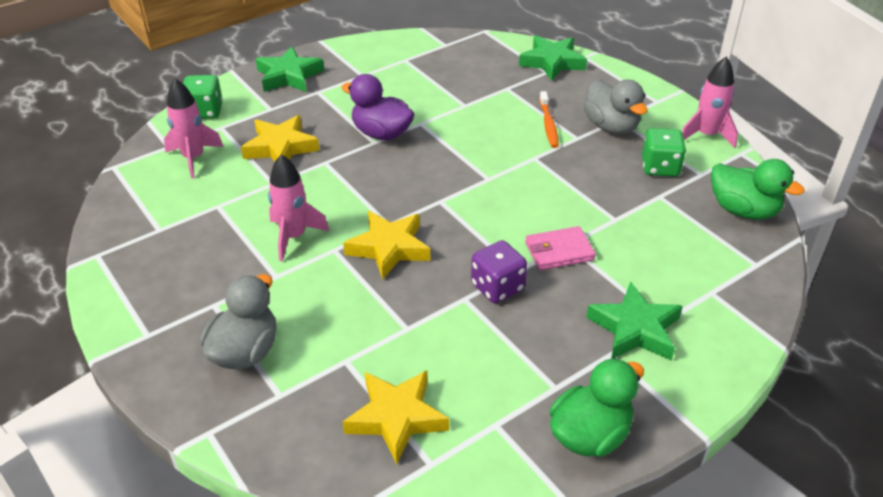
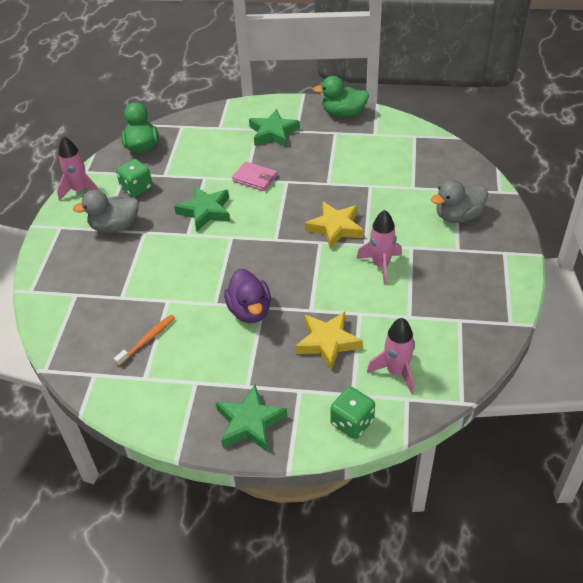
camera: 135 degrees left, 5 degrees up
yellow star [343,371,449,465] -> none
purple dice [471,240,527,303] -> none
green star [519,36,587,81] -> green star moved to [174,186,230,231]
orange toothbrush [539,91,559,148] -> orange toothbrush moved to [114,315,175,366]
grey duck [584,80,648,135] -> grey duck turned 120 degrees counterclockwise [73,190,139,233]

